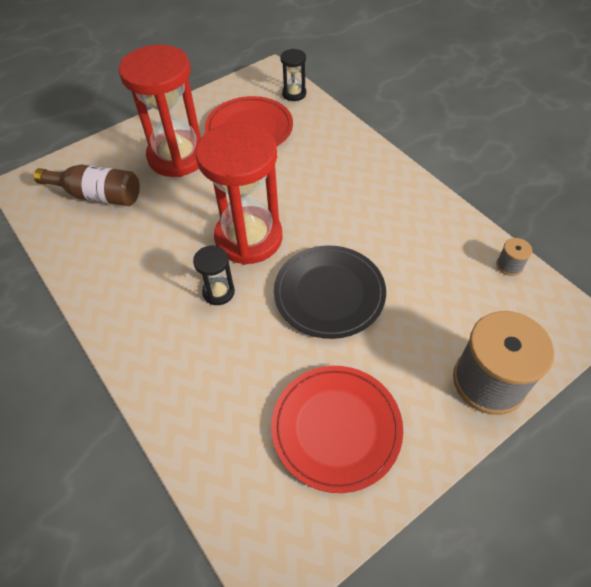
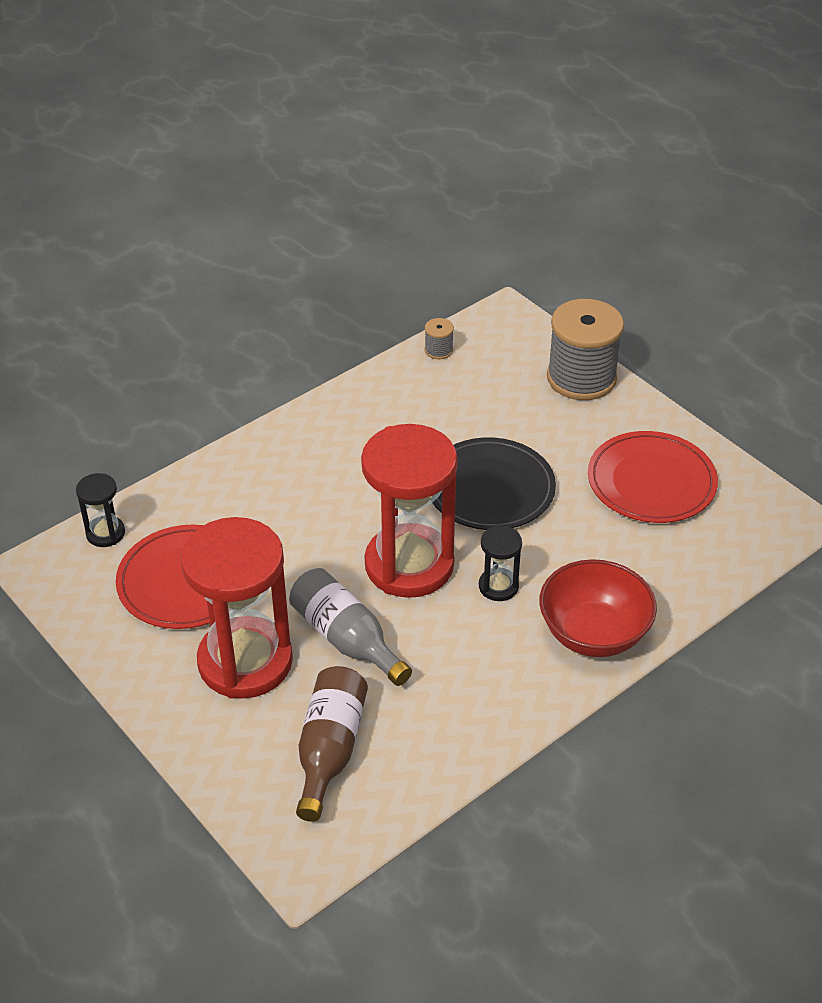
camera: 95 degrees left, 10 degrees down
none -> grey bottle [289,568,412,686]
none -> red bowl [539,559,657,657]

